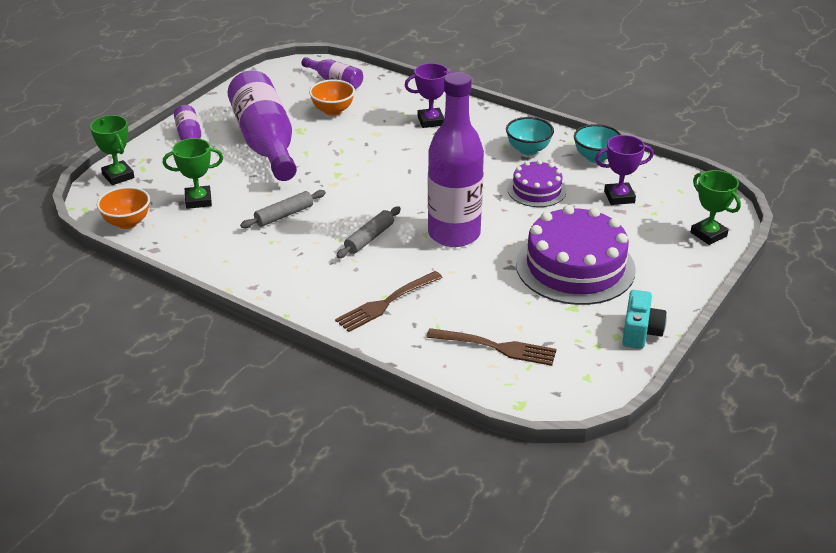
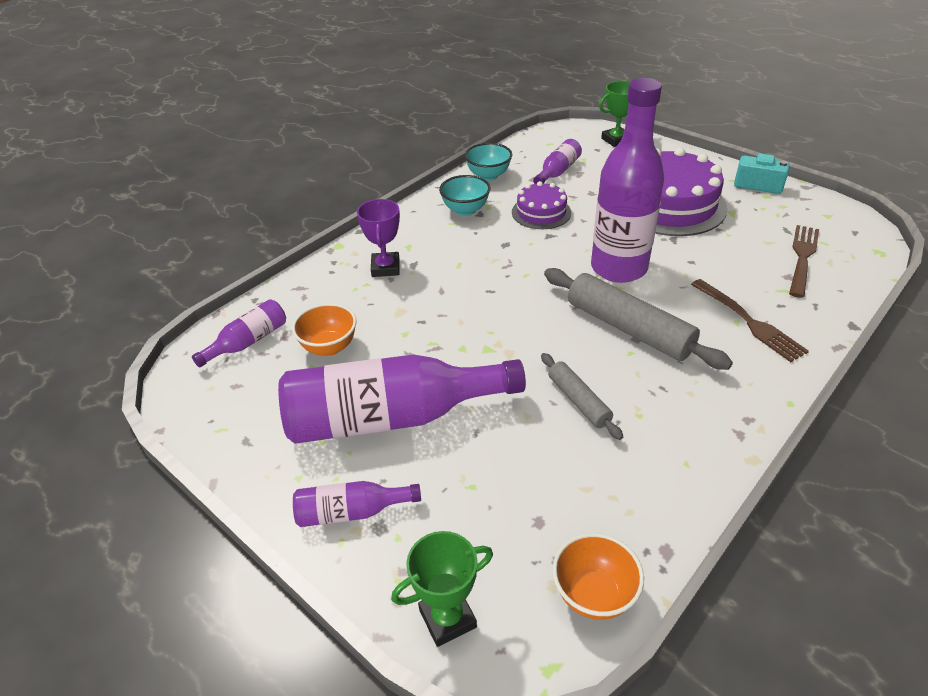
camera: 80 degrees left, 5 degrees up
green trophy [163,138,223,209] -> none
grey rolling pin [336,206,401,258] -> grey rolling pin [544,268,733,370], size x1.80
purple trophy [595,135,654,205] -> purple bottle [533,139,582,184]

